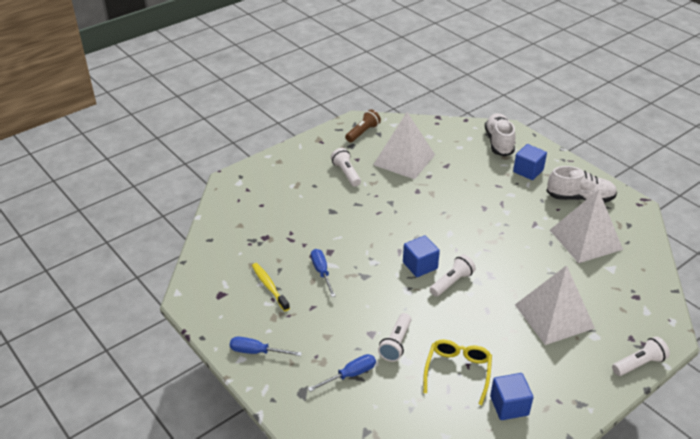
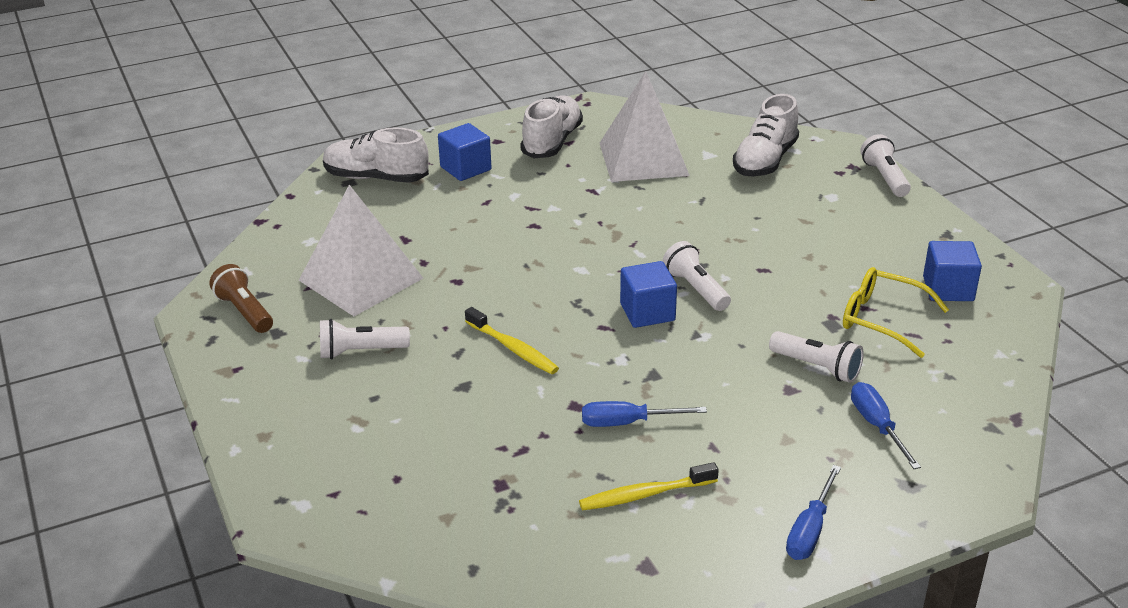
camera: 75 degrees left, 5 degrees down
white pyramid [515,265,595,345] -> none
none -> yellow toothbrush [465,307,559,374]
none -> white shoe [733,94,799,176]

